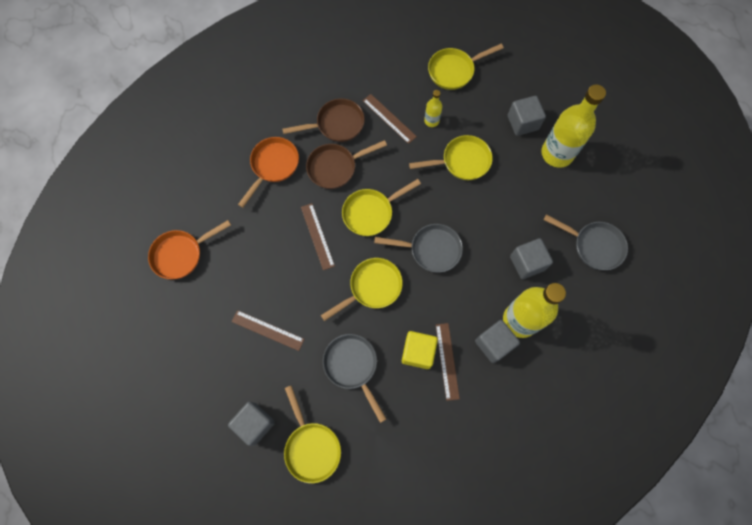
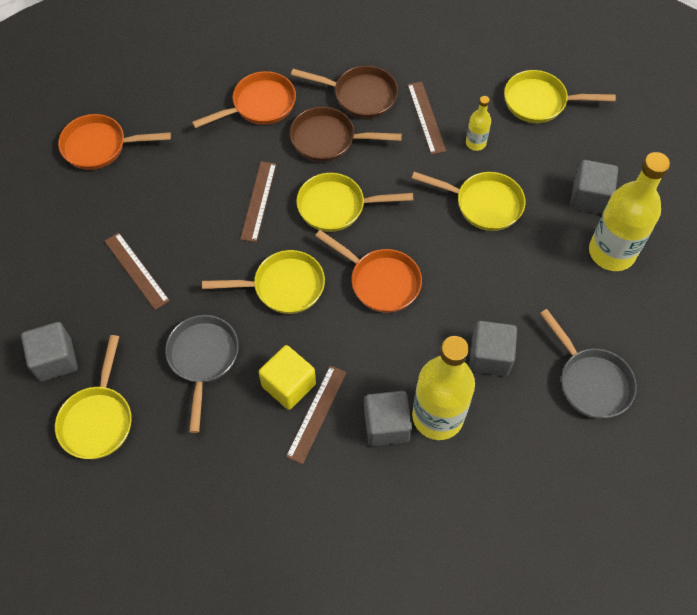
camera: 30 degrees right, 10 degrees down
grey pan [374,224,463,273] -> orange pan [315,230,422,313]

